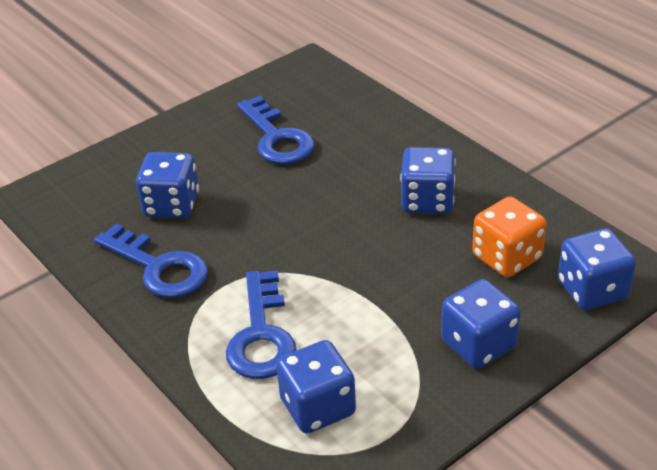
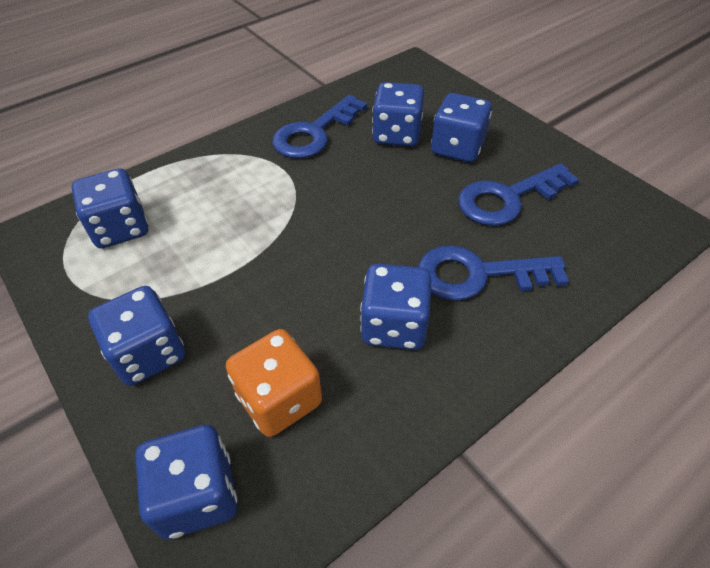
camera: 90 degrees right, 10 degrees up
blue key [226,271,297,379] -> blue key moved to [418,245,569,301]
none -> blue dice [431,93,492,162]

